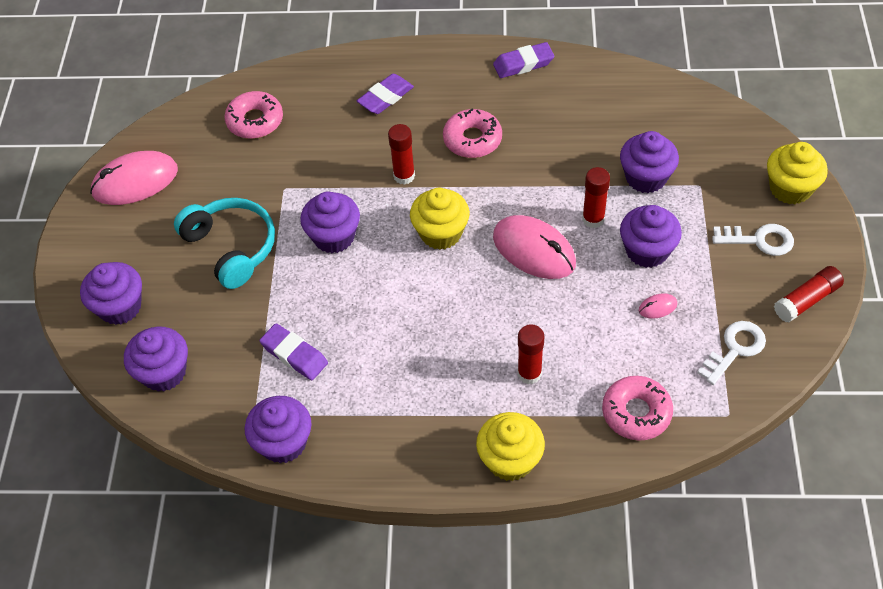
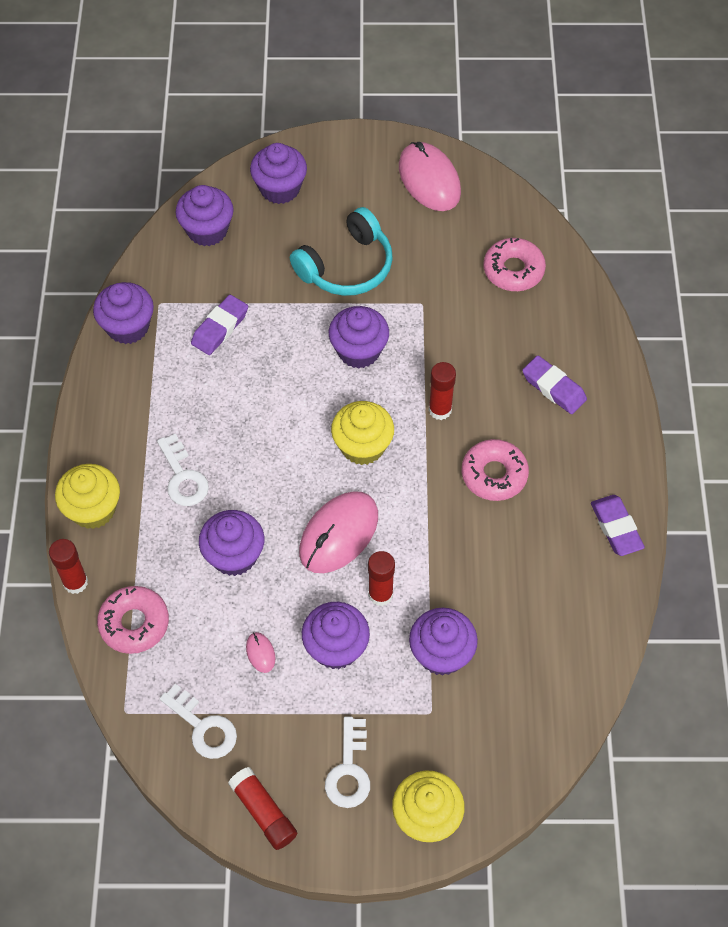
camera: 85 degrees right, 5 degrees up
red glue stick [518,324,544,384] -> red glue stick moved to [49,539,88,594]
none -> white key [157,434,209,506]
none -> purple cupcake [199,510,264,576]

